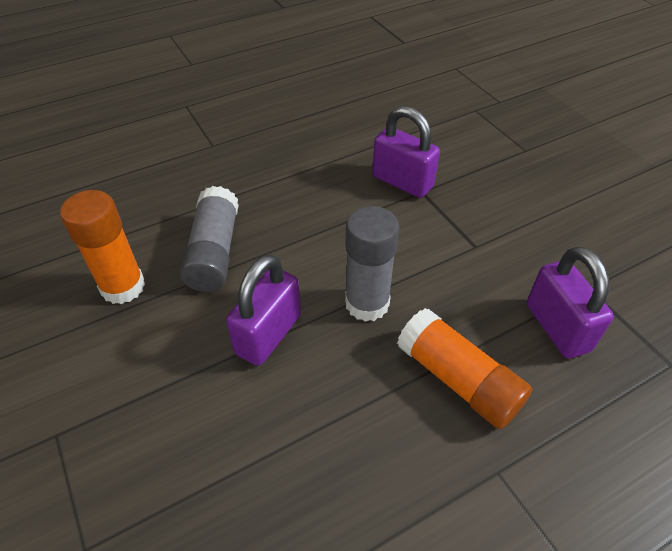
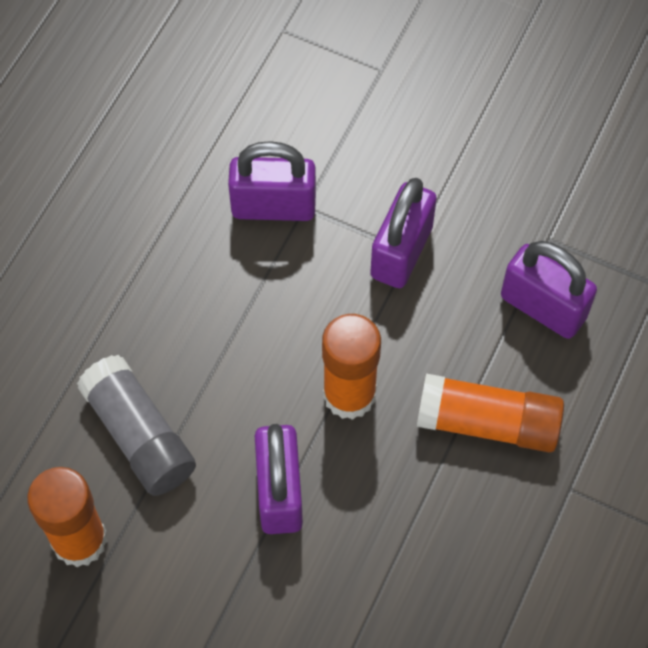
camera: 35 degrees left, 15 degrees up
grey glue stick [345,206,399,322] -> orange glue stick [322,314,381,420]
none -> purple padlock [370,178,437,288]

